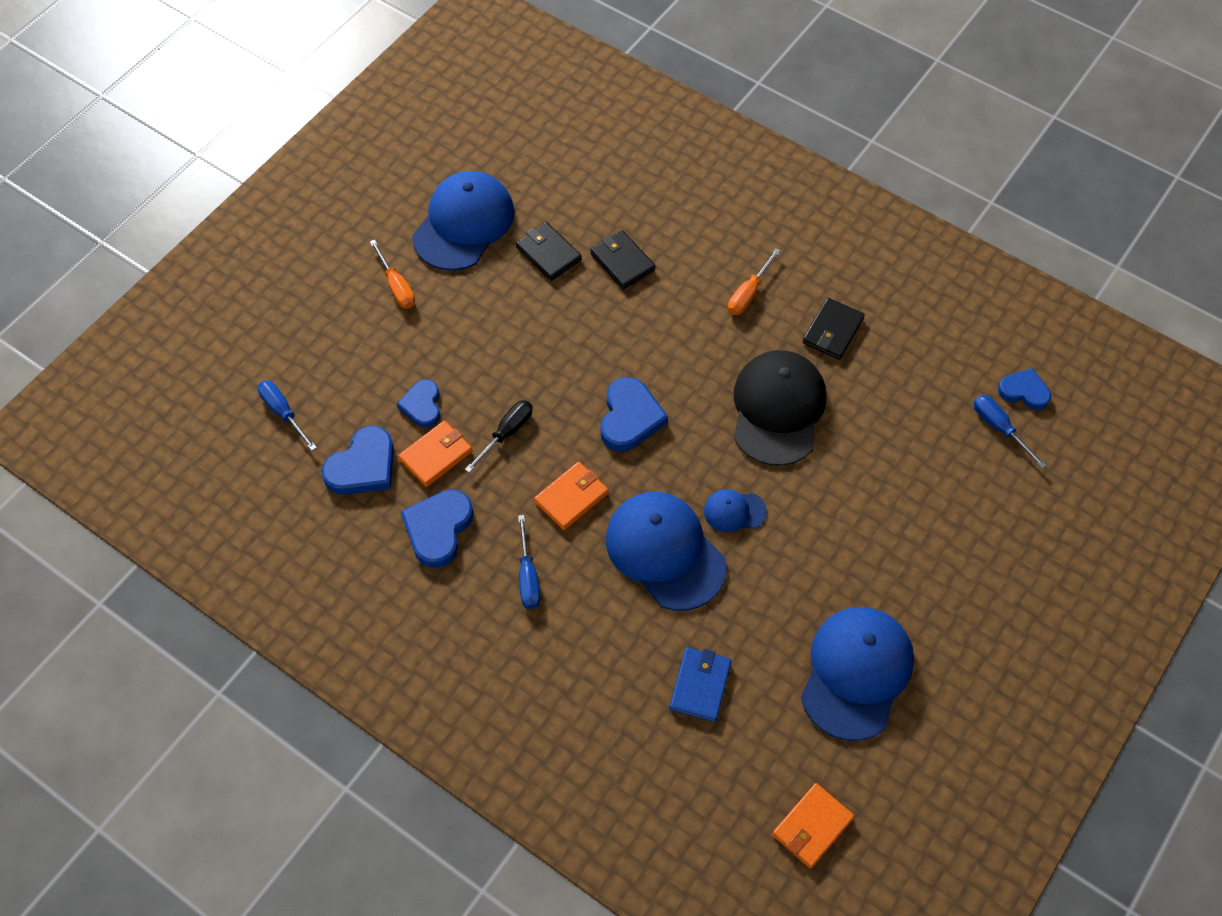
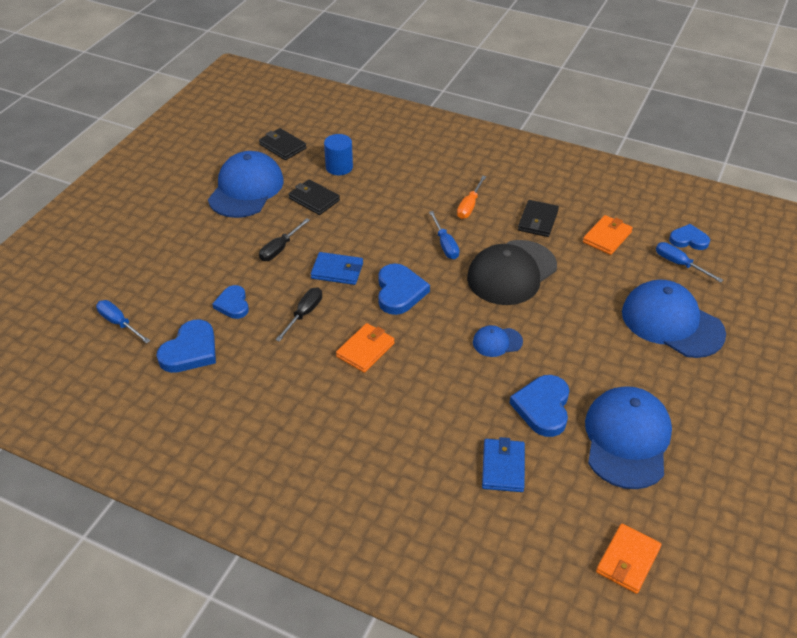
camera: 10 degrees left, 15 degrees down
orange screwdriver [370,239,415,309] -> none
orange wallet [398,421,472,487] -> orange wallet moved to [583,215,633,255]
blue heart [401,489,474,568] -> blue heart moved to [509,375,569,437]
blue screwdriver [518,515,540,609] -> blue screwdriver moved to [429,211,459,259]
black wallet [590,230,655,289] -> black wallet moved to [259,128,307,160]
blue cap [606,492,727,611] -> blue cap moved to [622,279,726,358]
black cap [734,350,826,466] -> black cap turned 135 degrees counterclockwise [467,240,557,305]
none -> black screwdriver [259,218,310,261]
none -> blue wallet [311,252,363,285]
none -> blue cylinder [324,134,353,175]

